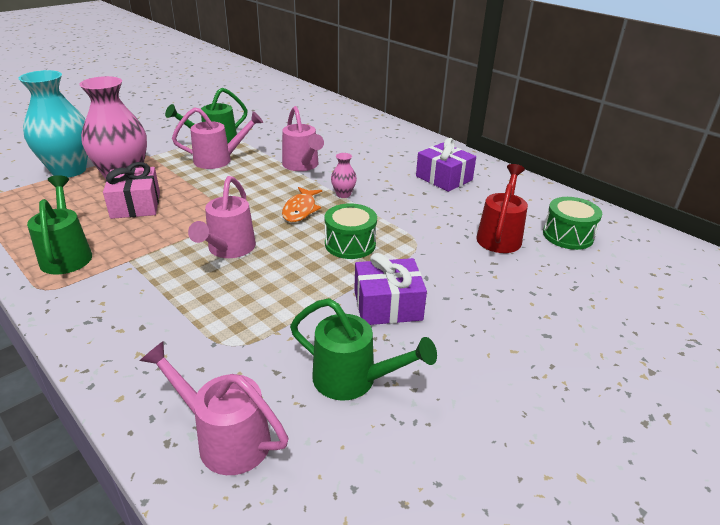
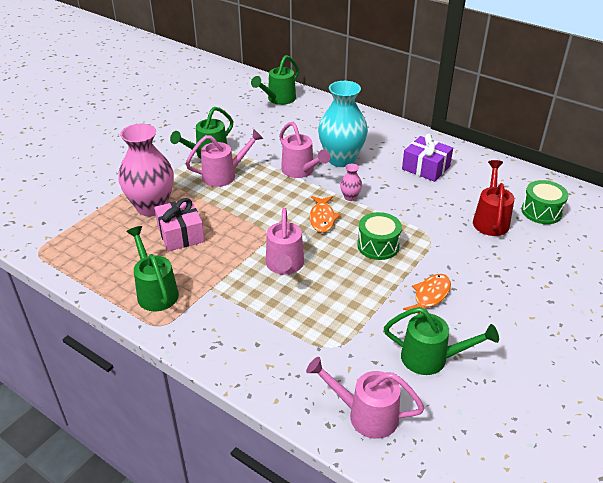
camera: 10 degrees left, 5 degrees up
turquoise vase [18,70,88,178] -> turquoise vase moved to [318,81,368,167]
purple gift [354,253,427,325] -> orange fish [403,274,451,314]
none -> green watering can [251,55,299,105]

